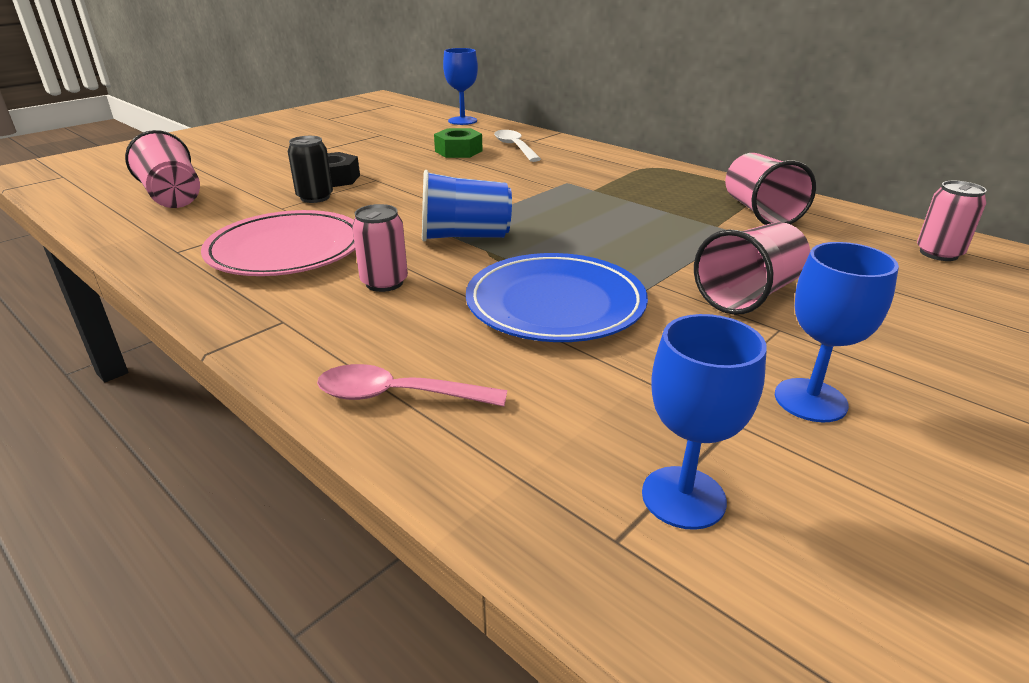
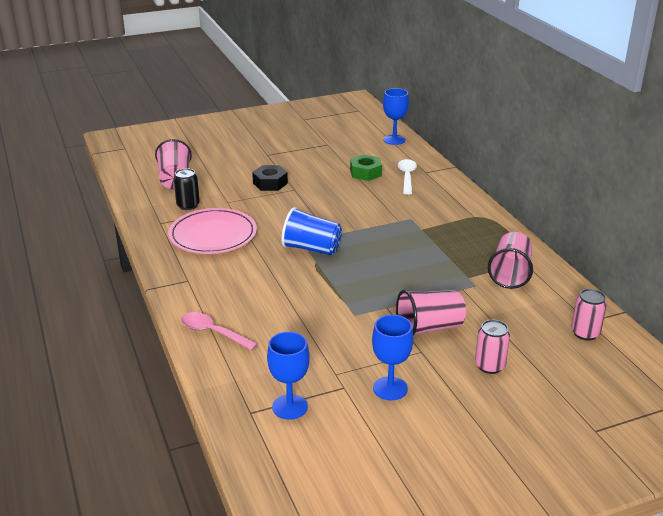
camera: 25 degrees right, 0 degrees up
black can [288,136,333,203] -> black can moved to [174,168,200,210]
pink can [352,204,408,292] -> pink can moved to [475,320,510,374]
blue plate [466,253,648,342] -> none

